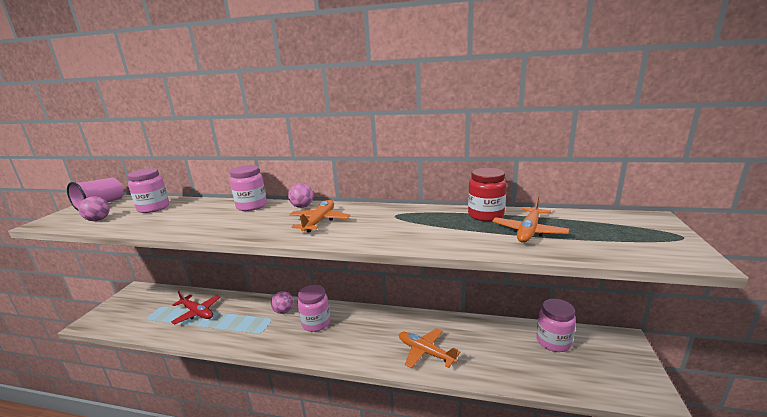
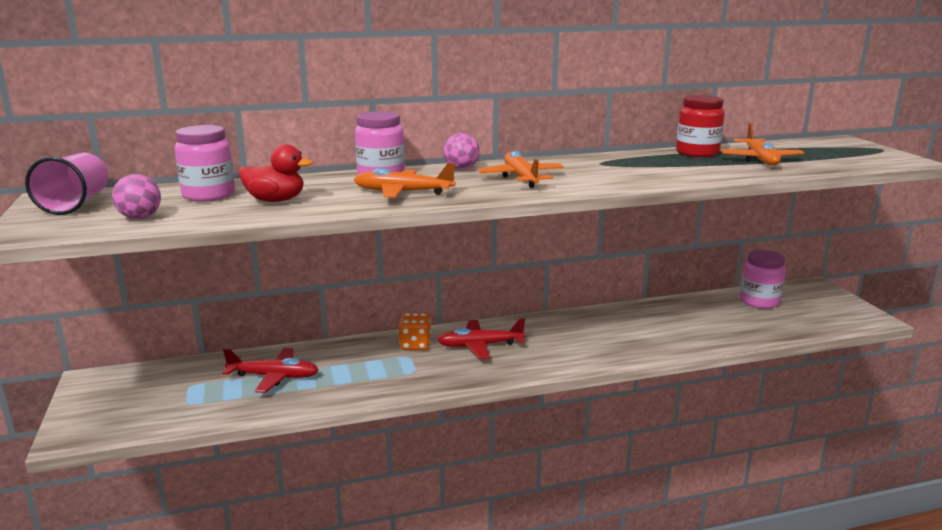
camera: 30 degrees left, 0 degrees up
pink ball [271,291,293,314] -> orange dice [398,313,431,350]
pink jar [298,285,330,332] -> red plane [437,318,525,359]
orange plane [399,328,461,368] -> orange plane moved to [354,163,455,198]
none -> red duck [239,144,313,202]

